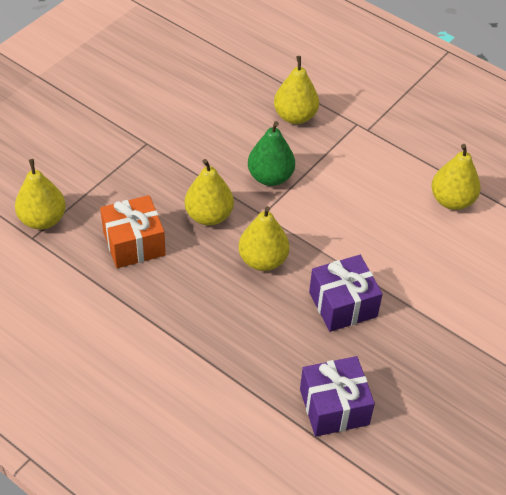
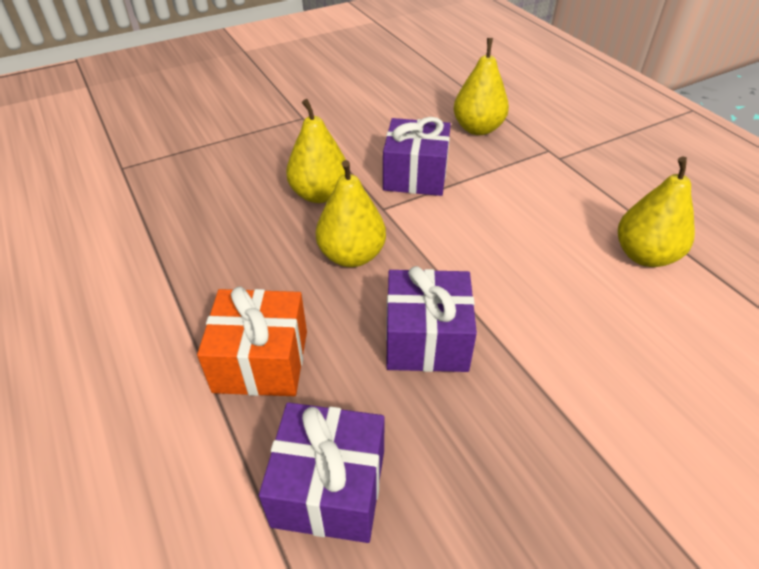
camera: 25 degrees right, 5 degrees down
yellow pear [15,159,66,230] -> none
orange gift [100,195,166,268] -> orange gift moved to [197,287,307,396]
green pear [248,121,295,186] -> purple gift [383,117,451,196]

